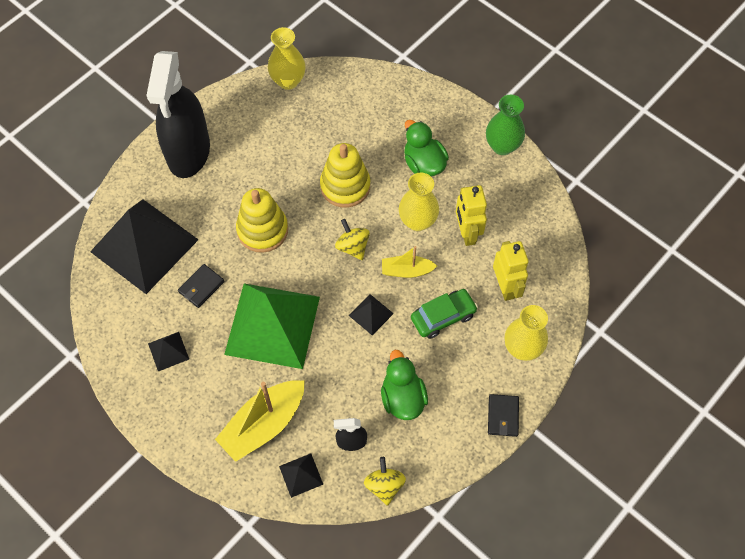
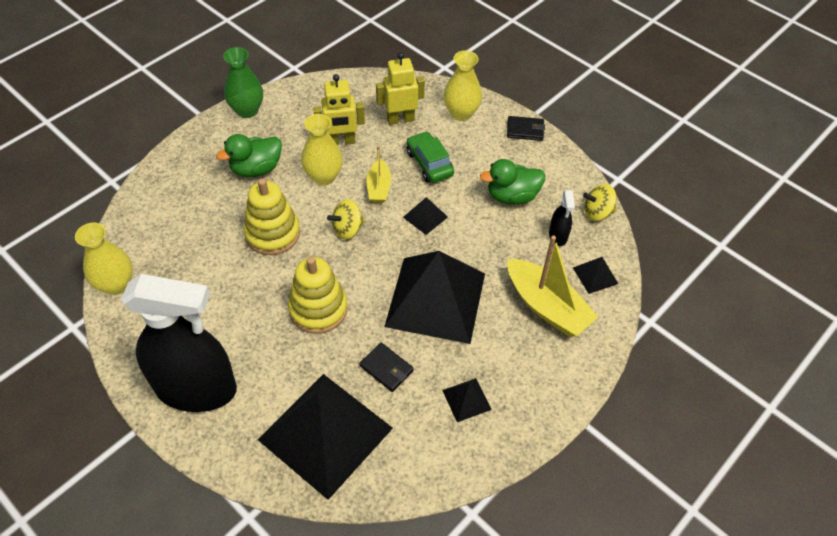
camera: 90 degrees left, 10 degrees down
green pyramid [224,284,320,369] -> black pyramid [384,251,485,344]

